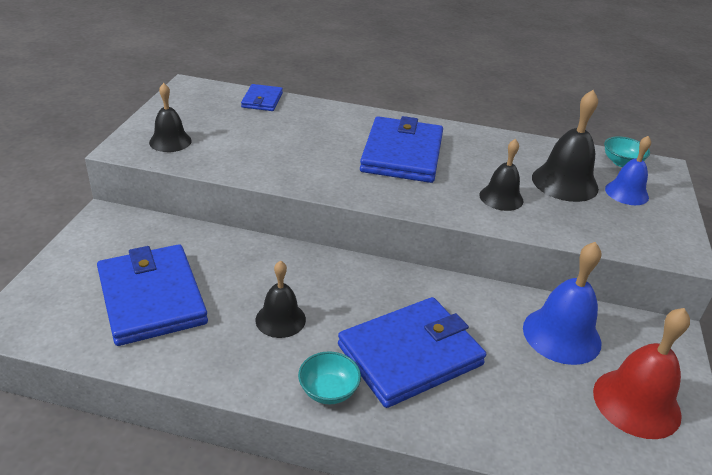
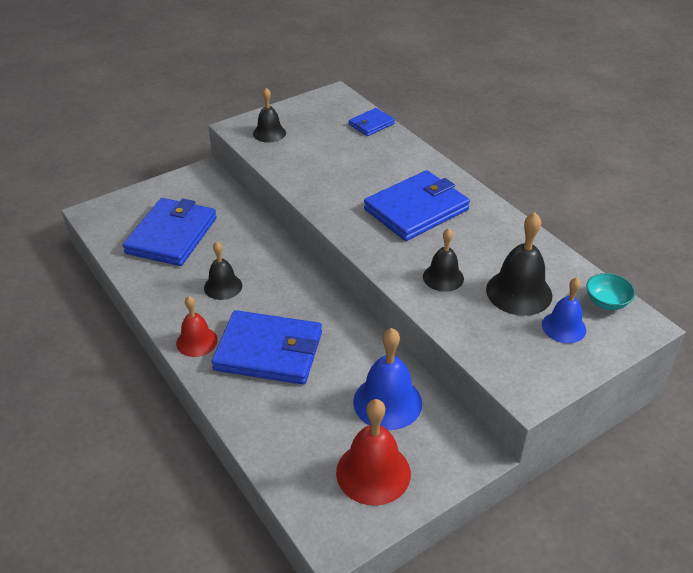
camera: 45 degrees right, 5 degrees up
turquoise bowl [298,351,361,404] -> red bell [176,296,218,357]

